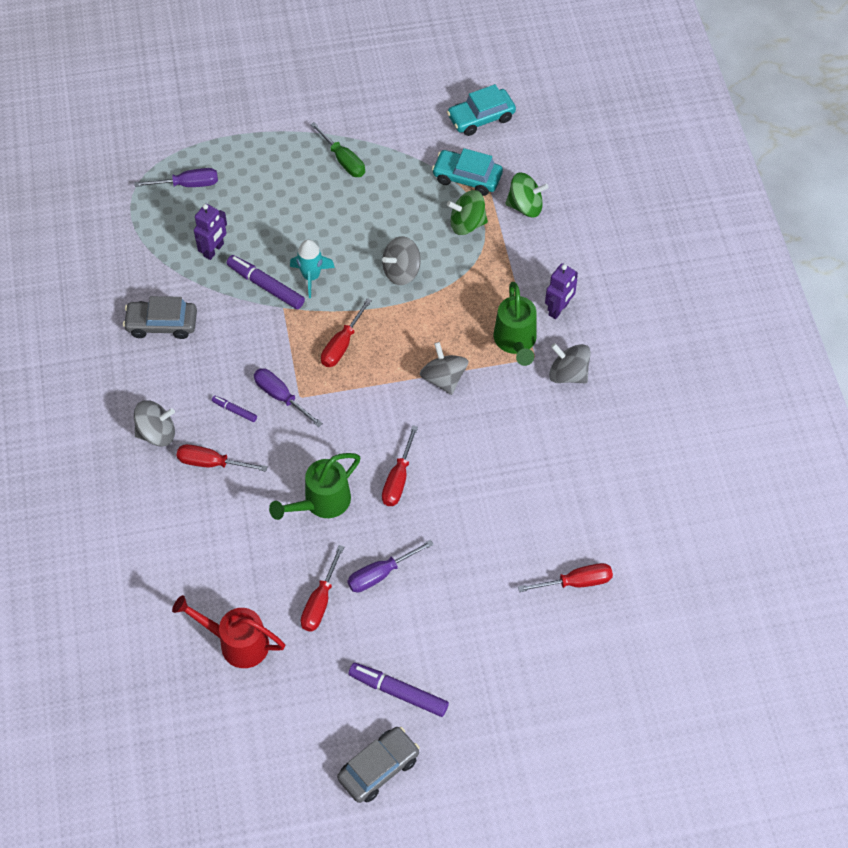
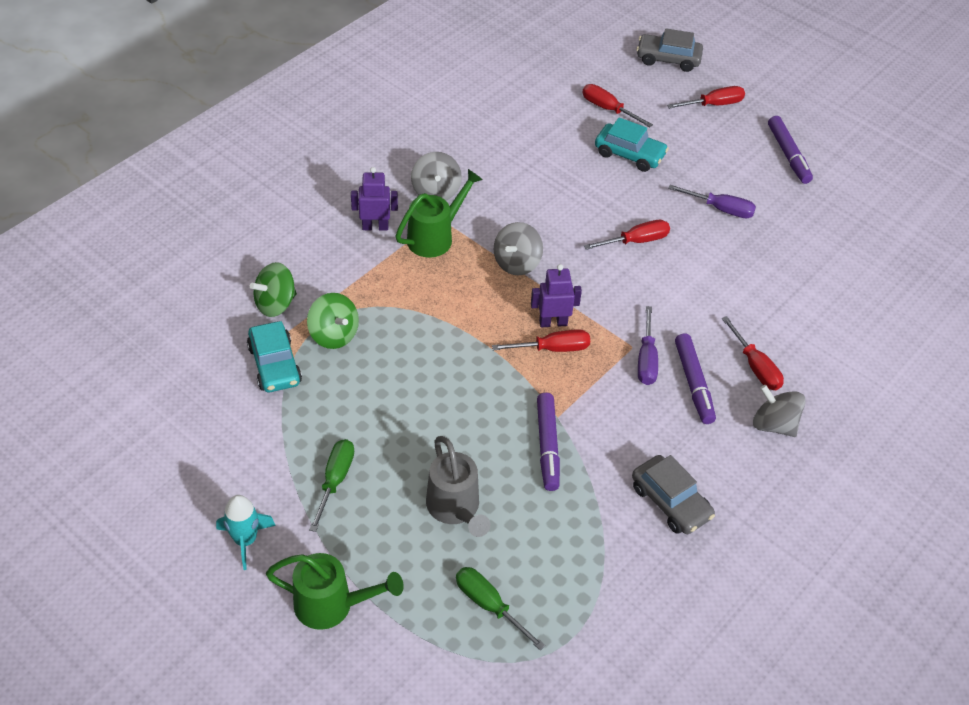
camera: 130 degrees left, 10 degrees down
purple screwdriver [134,168,218,187] -> green screwdriver [456,567,545,650]
red watering can [172,595,285,668] -> none
purple robot [194,204,227,260] -> purple robot moved to [531,264,582,327]
purple marker [212,396,257,422] -> purple marker [675,333,716,424], size x1.91
green watering can [269,453,360,520] -> green watering can moved to [266,553,404,630]
turquoise rocket [290,239,335,298] -> turquoise rocket moved to [216,495,276,570]
red screwdriver [301,545,344,632] -> red screwdriver moved to [667,86,745,109]
grey car [337,727,420,803] -> grey car moved to [636,28,703,72]
grey spinning top [382,236,421,285] -> none
turquoise car [447,84,516,136] -> turquoise car moved to [595,117,669,172]
green spinning top [506,172,549,217] -> green spinning top turned 90 degrees counterclockwise [250,262,297,317]
none -> grey watering can [426,436,491,537]

